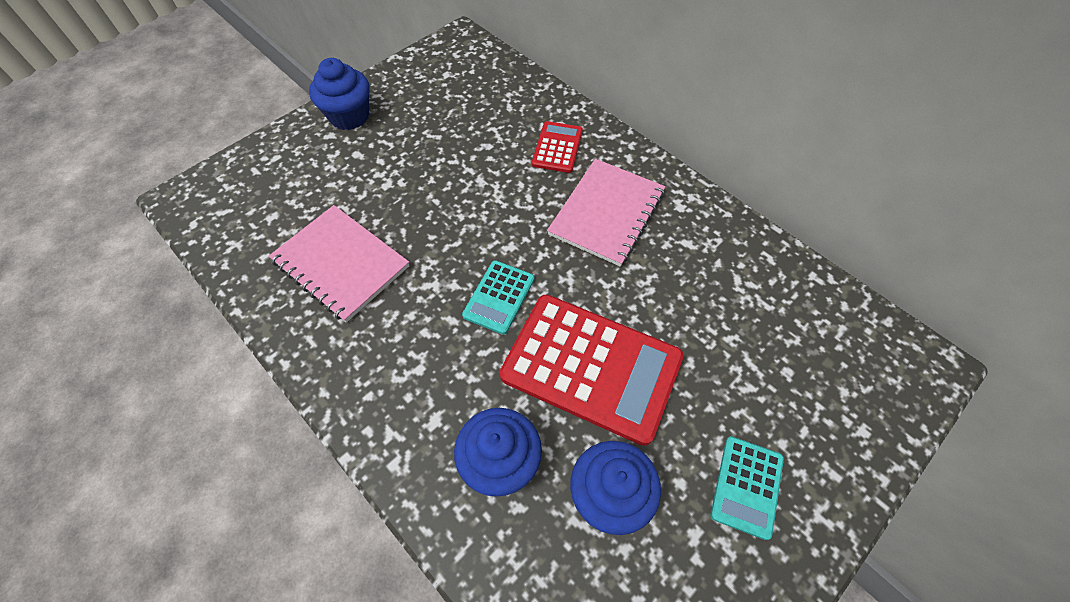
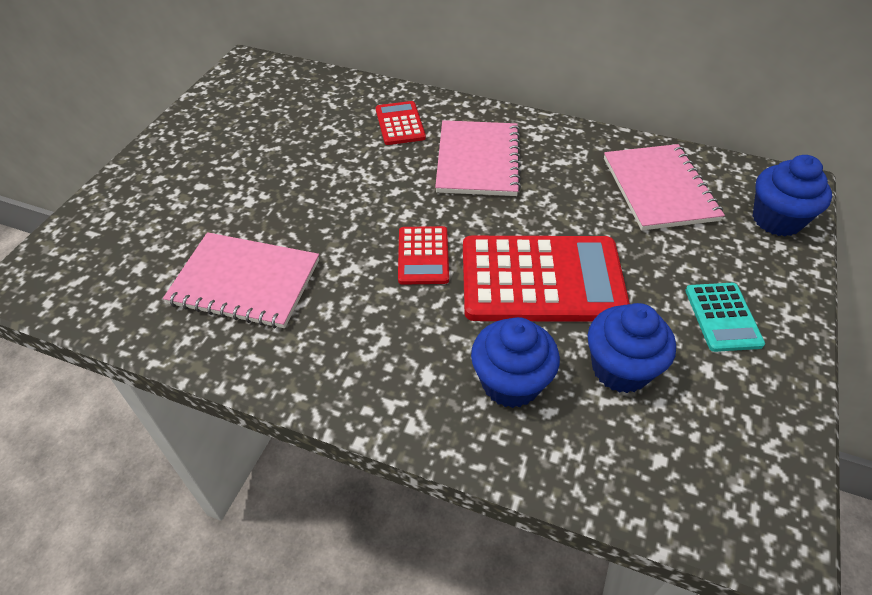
camera: 25 degrees left, 10 degrees down
blue cupcake [309,58,369,130] -> blue cupcake moved to [753,155,832,236]
turquoise calculator [462,260,535,335] -> red calculator [398,226,449,285]
none -> pink notebook [604,144,725,230]

